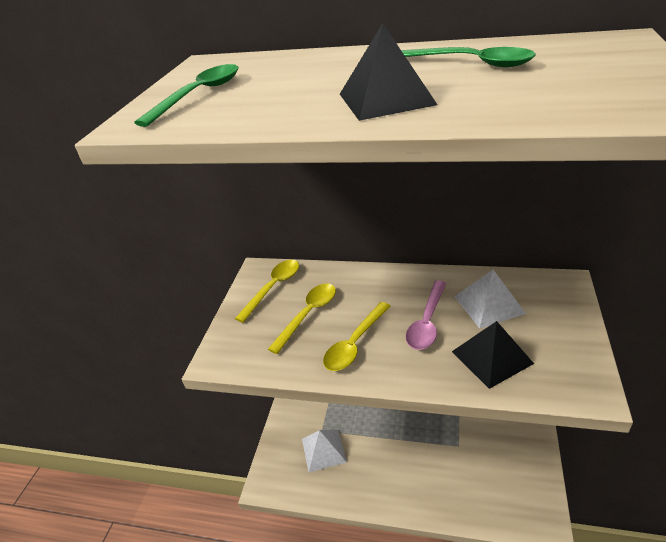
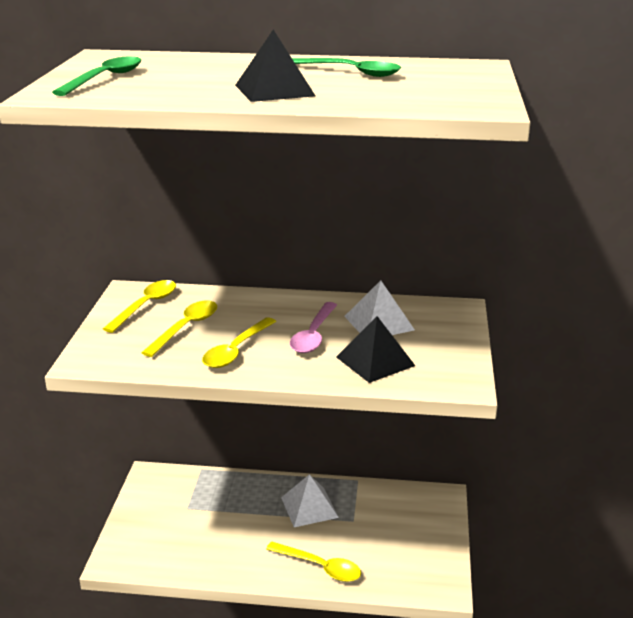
camera: 10 degrees left, 10 degrees down
white pyramid [302,430,347,472] -> white pyramid moved to [281,474,339,527]
none -> yellow spoon [266,541,361,582]

